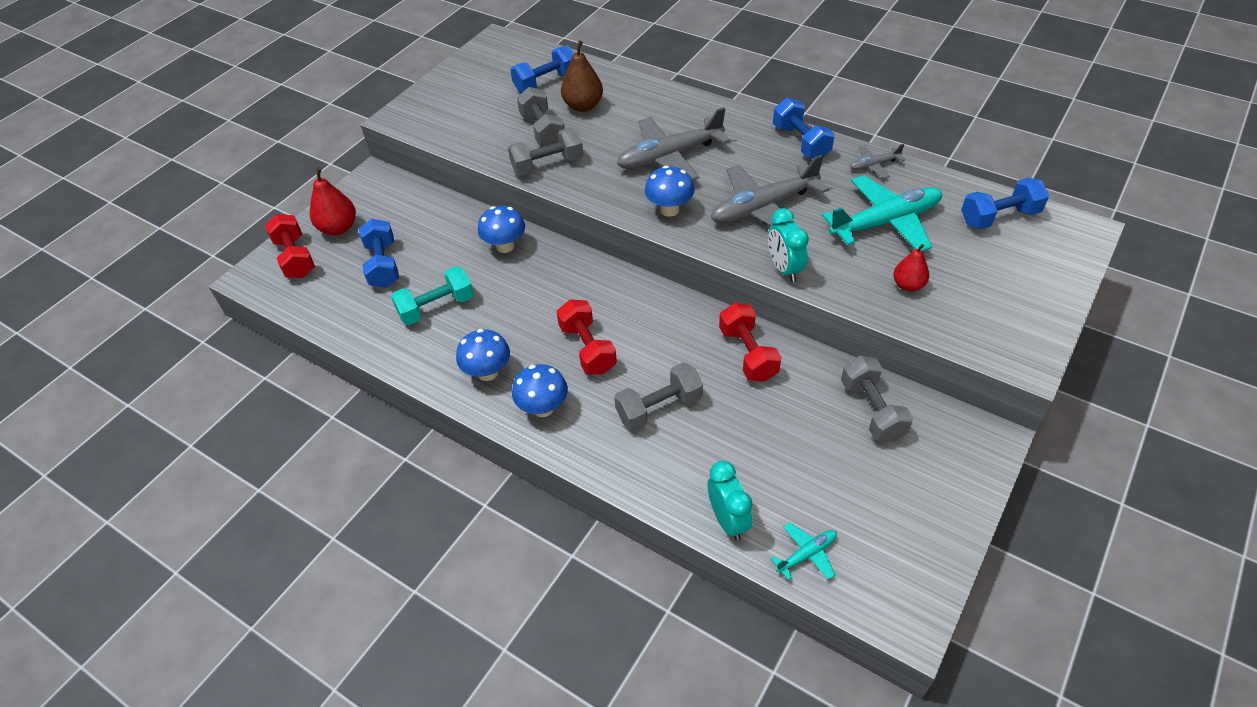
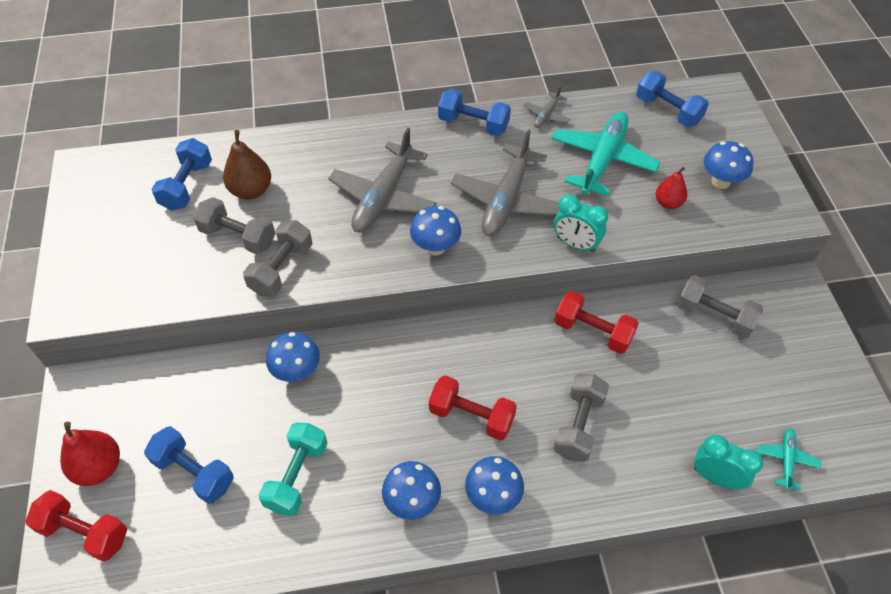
camera: 45 degrees left, 5 degrees up
blue dumbbell [961,178,1049,229] -> blue dumbbell turned 75 degrees counterclockwise [636,71,709,127]
none -> blue mushroom [704,141,754,189]

